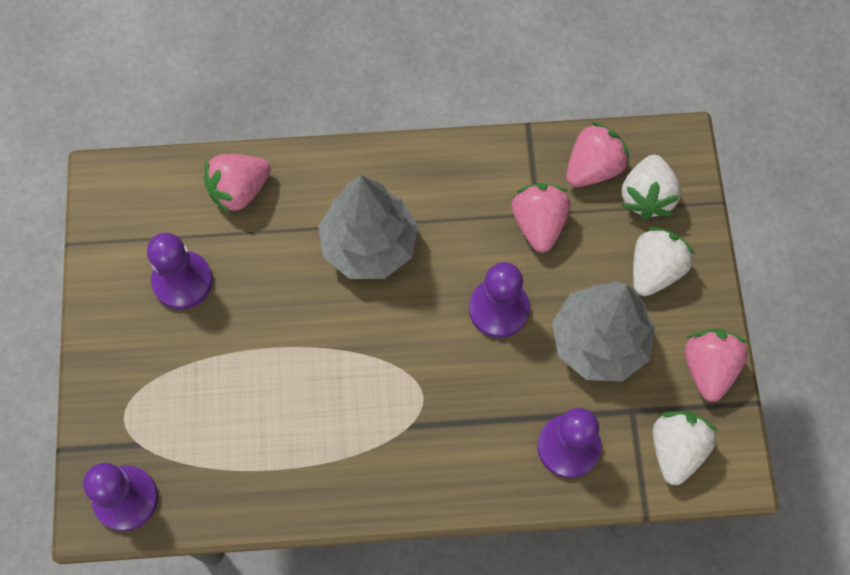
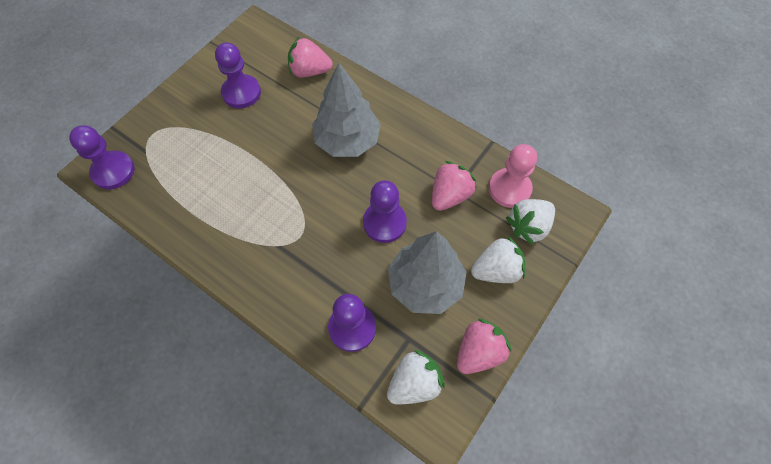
camera: 40 degrees right, 5 degrees down
pink strawberry [566,121,630,187] -> pink pawn [489,144,537,208]

